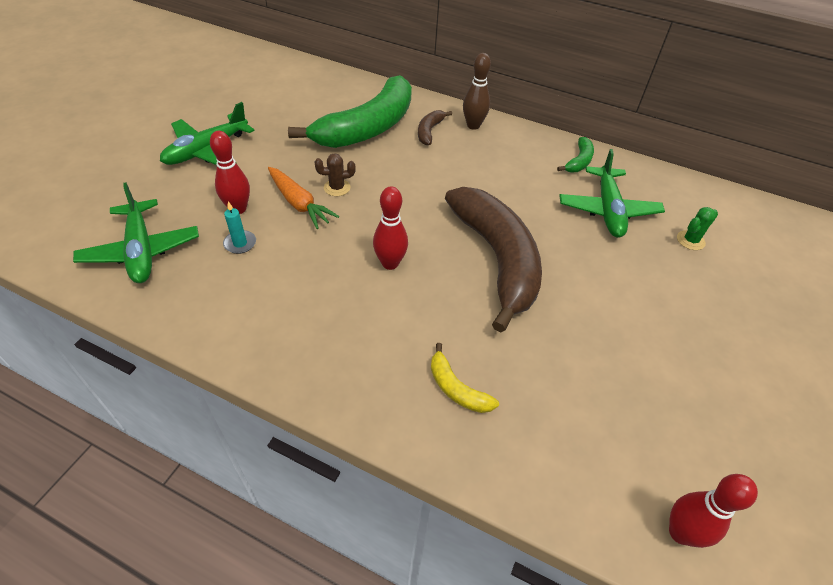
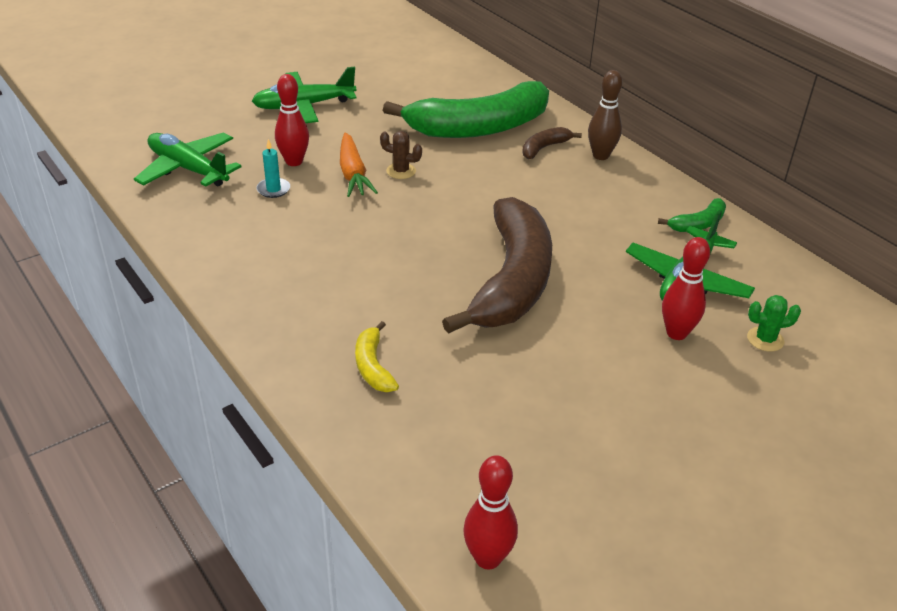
camera: 30 degrees right, 10 degrees down
green plane [73,183,199,283] -> green plane turned 120 degrees clockwise [134,132,242,187]
red bowling pin [373,186,408,270] -> red bowling pin moved to [662,237,710,340]

